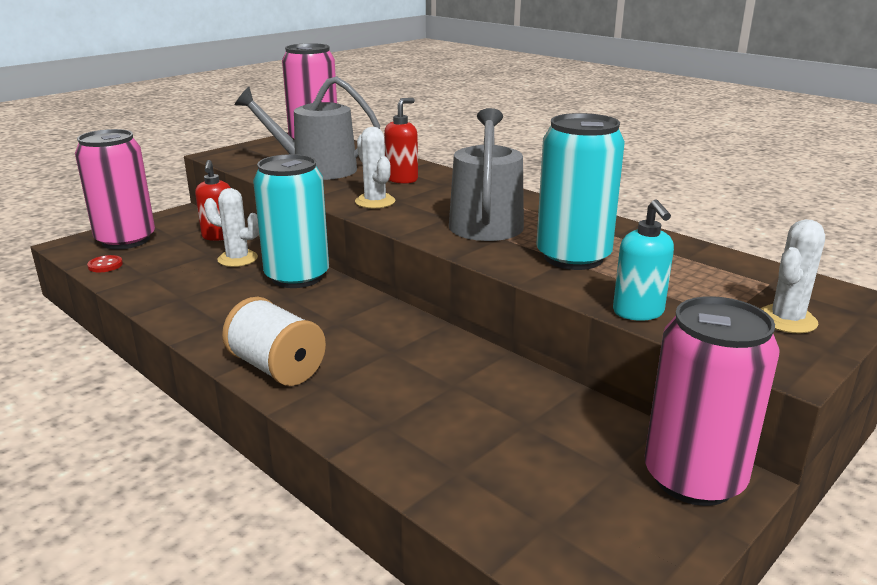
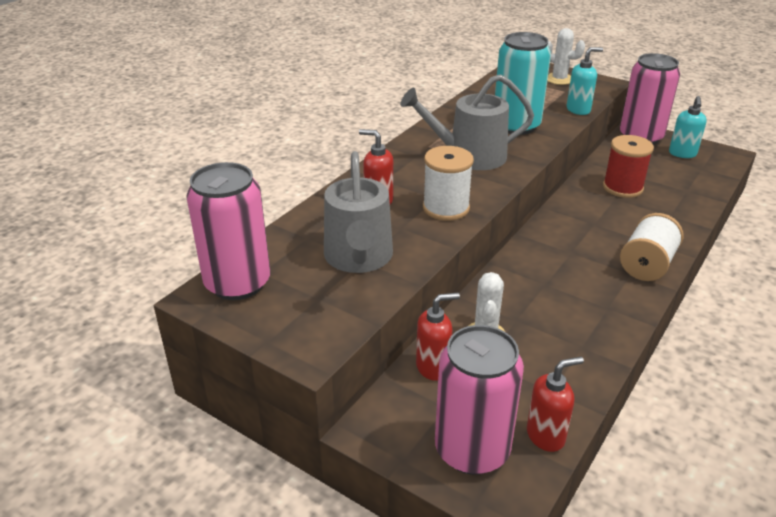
camera: 100 degrees left, 10 degrees up
red button [87,255,123,272] -> red soap dispenser [527,356,584,452]
turquoise can [253,154,329,288] -> none
white cactus [355,127,395,209] -> white spool [423,146,474,221]
none -> red spool [603,135,654,198]
none -> turquoise soap dispenser [669,96,707,158]

